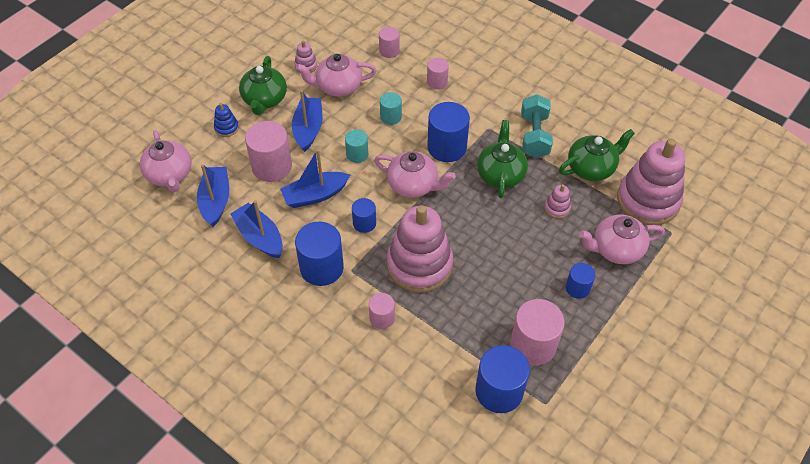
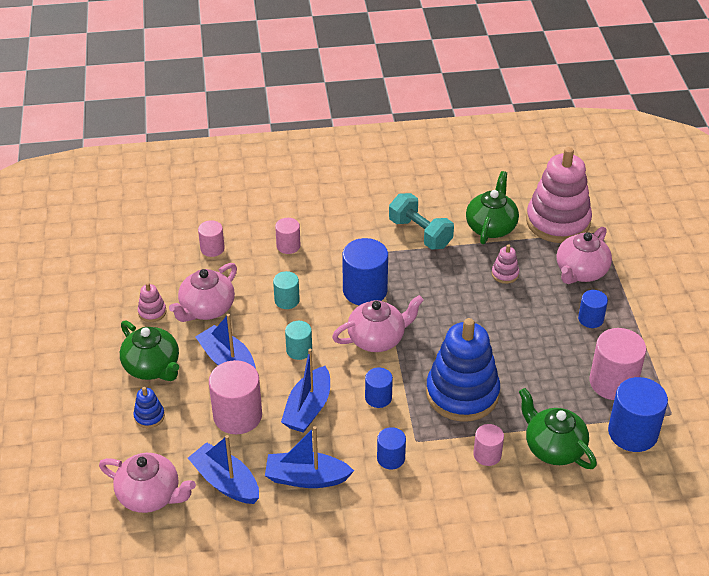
camera: 45 degrees left, 10 degrees down
blue cylinder [295,222,344,286] -> blue cylinder [377,427,406,469], size x0.56
pink stacking toy [387,205,453,293] -> blue stacking toy [426,318,500,422]
green teapot [477,120,528,198] -> green teapot moved to [519,388,597,469]

